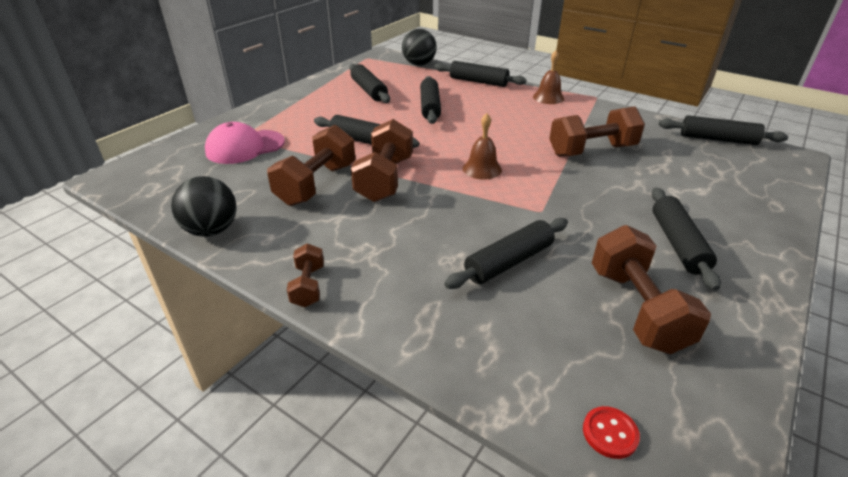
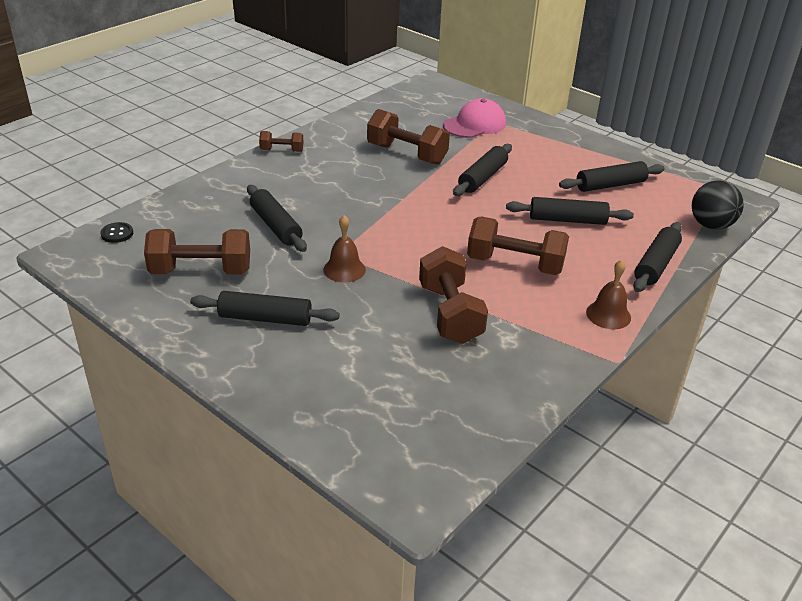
camera: 95 degrees right, 0 degrees up
black ball [171,176,237,237] -> none
pink cap [205,122,285,164] -> pink cap turned 75 degrees clockwise [443,98,506,138]
brown dumbbell [351,119,413,202] -> brown dumbbell moved to [467,216,569,275]
brown bell [463,113,502,180] -> brown bell moved to [323,215,366,283]
red button [583,406,640,459] -> black button [101,222,133,243]
black rolling pin [659,115,788,145] -> none

